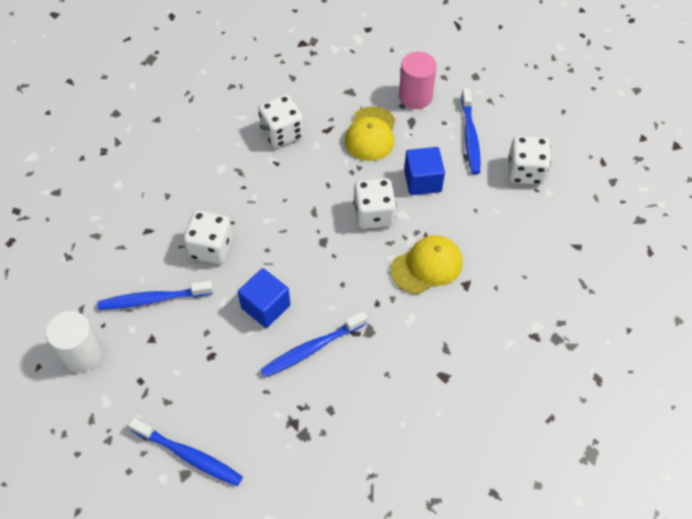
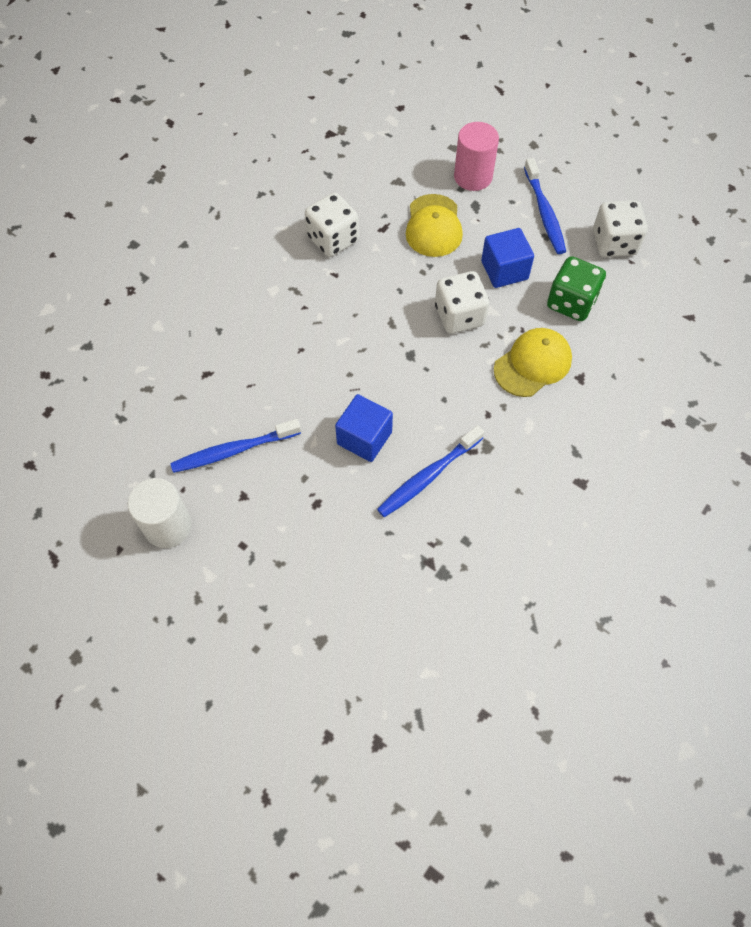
camera: 10 degrees left, 5 degrees up
blue toothbrush [128,418,243,486] -> none
white dice [183,210,233,264] -> none
none -> green dice [547,256,606,321]

